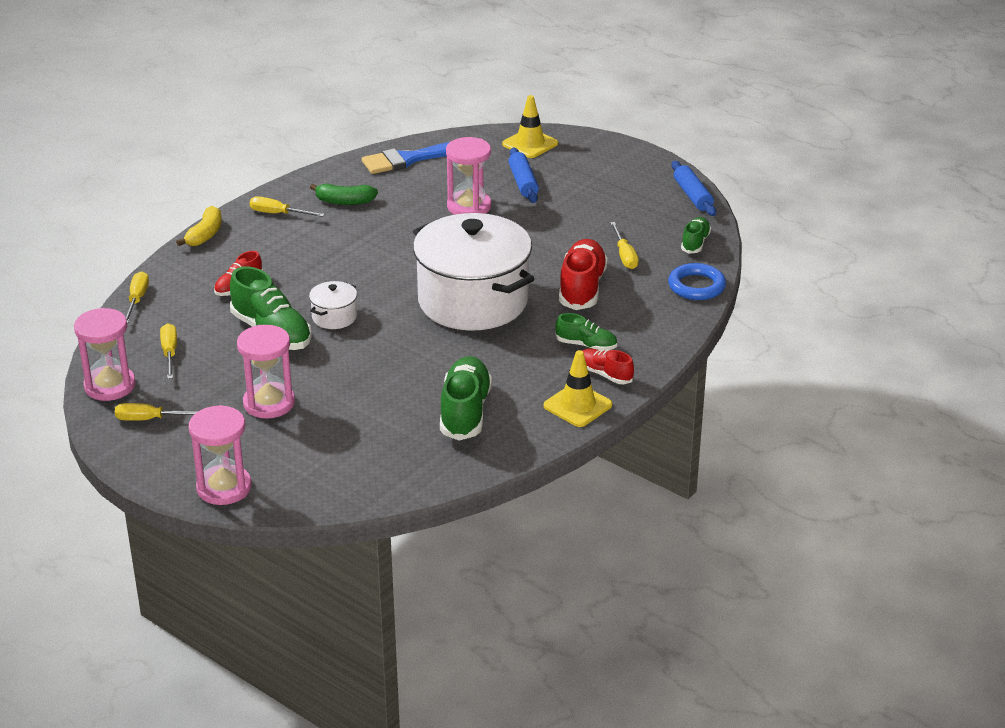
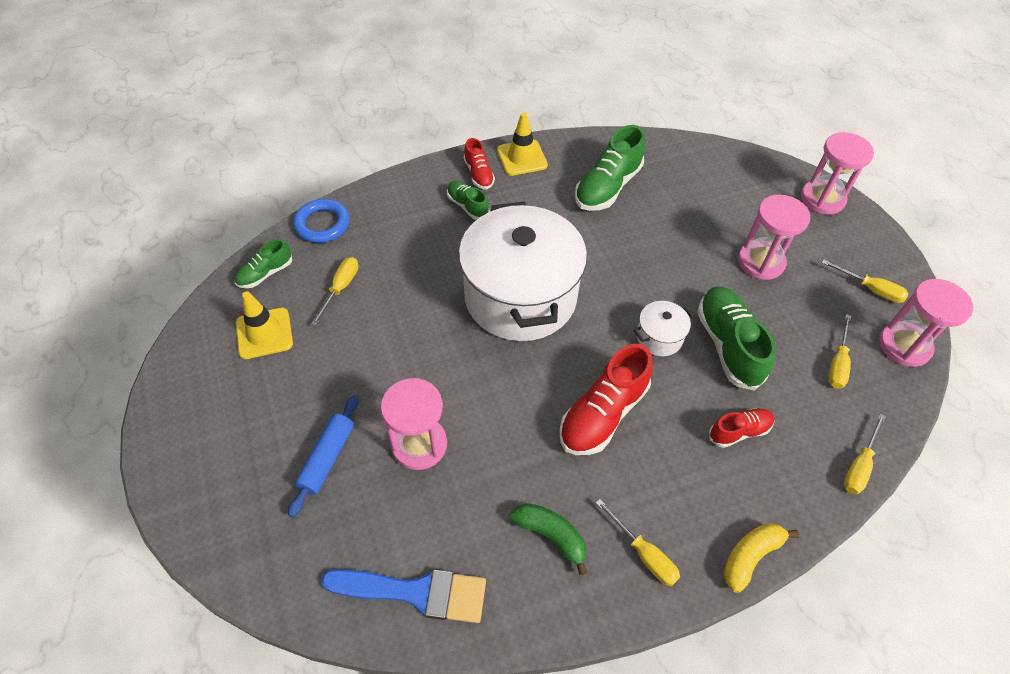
camera: 150 degrees left, 20 degrees up
yellow traffic cone [502,95,558,158] -> yellow traffic cone moved to [236,291,293,359]
red shoe [559,239,608,310] -> red shoe moved to [559,344,653,455]
blue rolling pin [672,161,716,216] -> none

